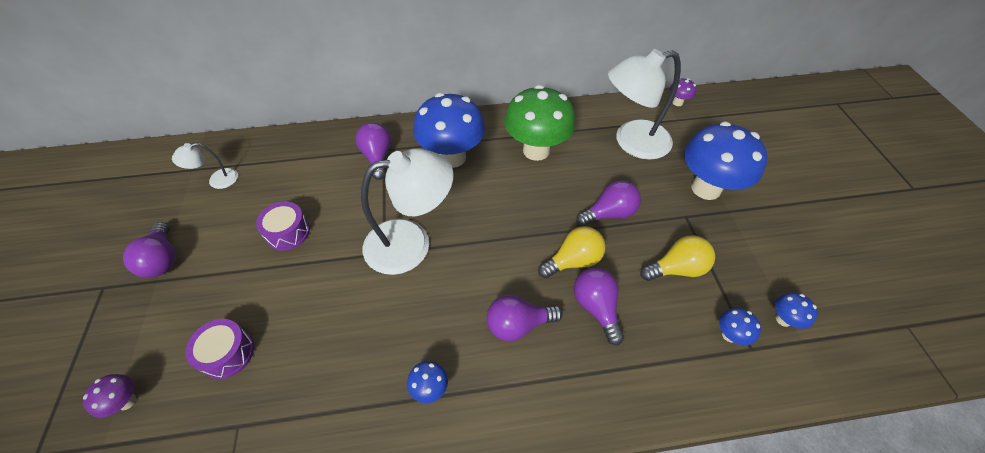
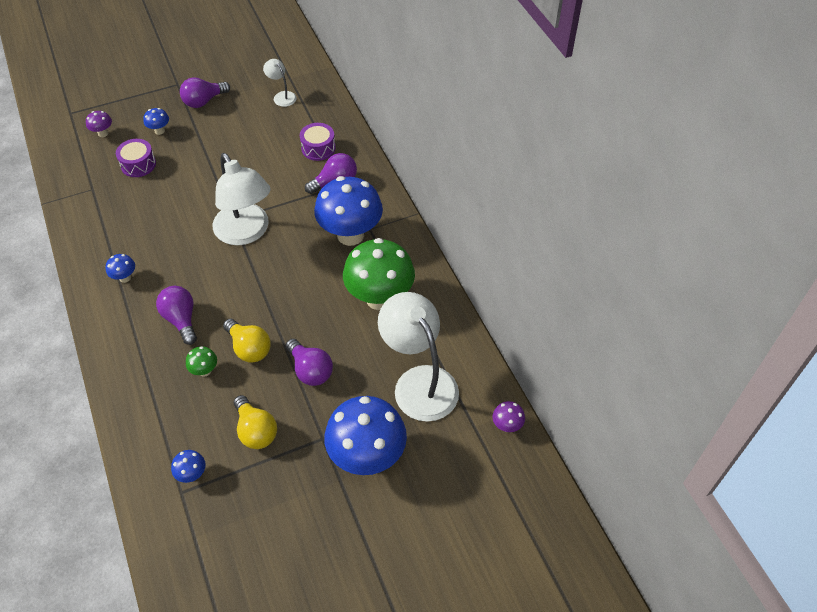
camera: 75 degrees right, 0 degrees up
purple drum [256,202,310,251] -> purple drum moved to [300,123,336,161]
purple light bulb [574,268,624,346] -> green mushroom [186,346,217,377]
blue mushroom [775,292,818,329] -> blue mushroom moved to [143,108,169,135]

